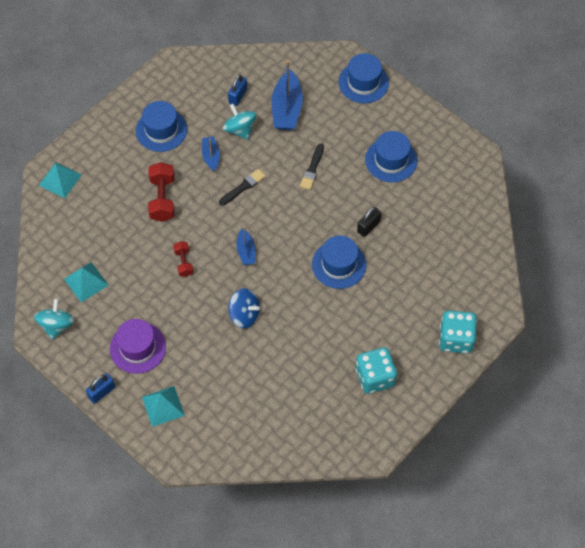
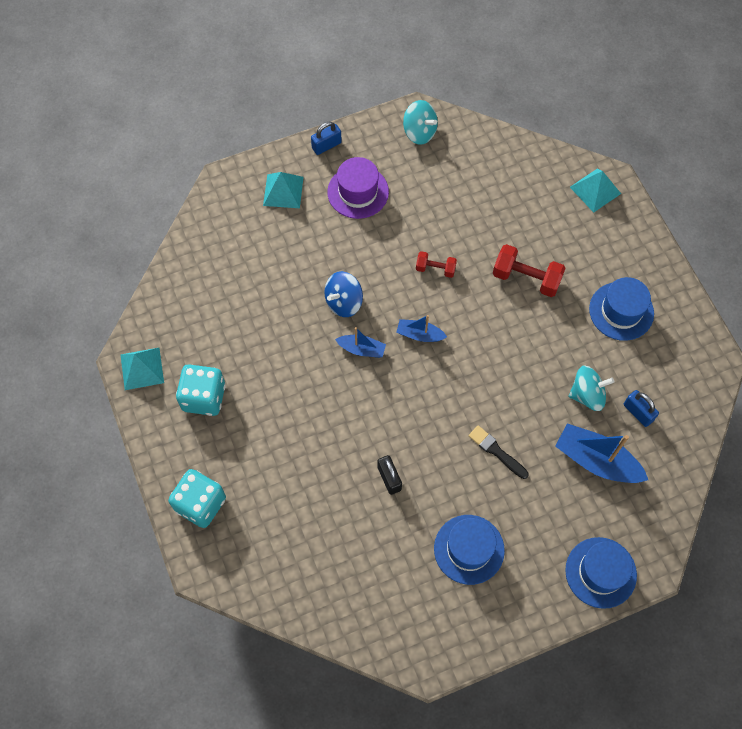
camera: 115 degrees right, 5 degrees up
turquoise pyramid [64,262,109,303] -> turquoise pyramid moved to [121,348,164,390]
blue padlock [86,373,115,404] -> blue padlock turned 75 degrees clockwise [311,122,342,155]
blue boat [202,136,220,171] -> blue boat moved to [335,327,386,358]
black brush [219,169,266,206] -> none
blue hat [312,236,366,289] -> none

